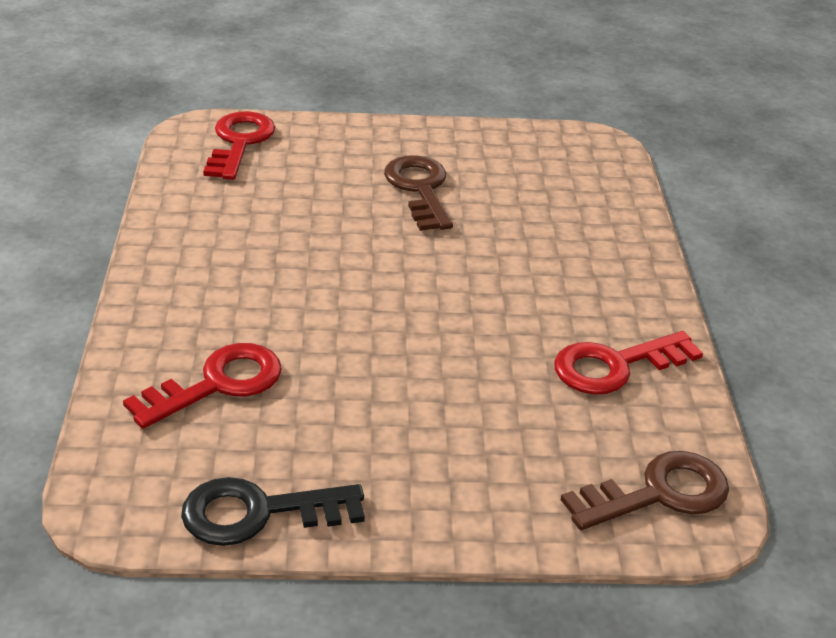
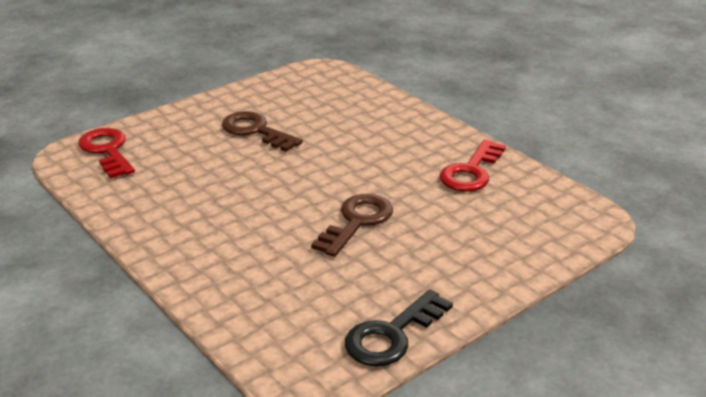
camera: 35 degrees left, 5 degrees down
red key [123,343,282,429] -> none
brown key [561,451,729,530] -> brown key moved to [311,194,393,257]

